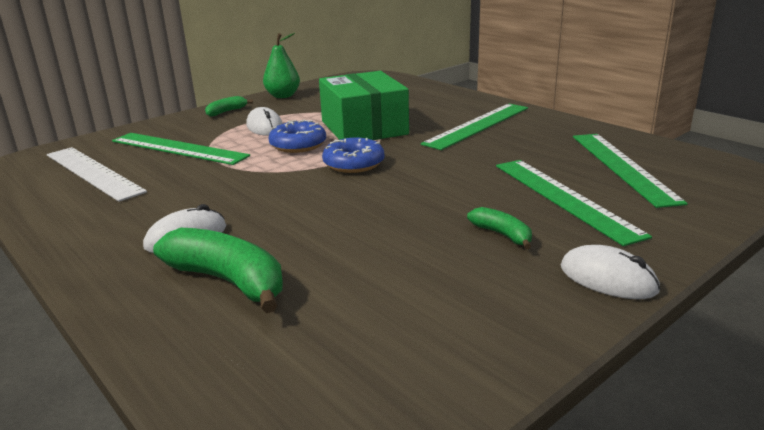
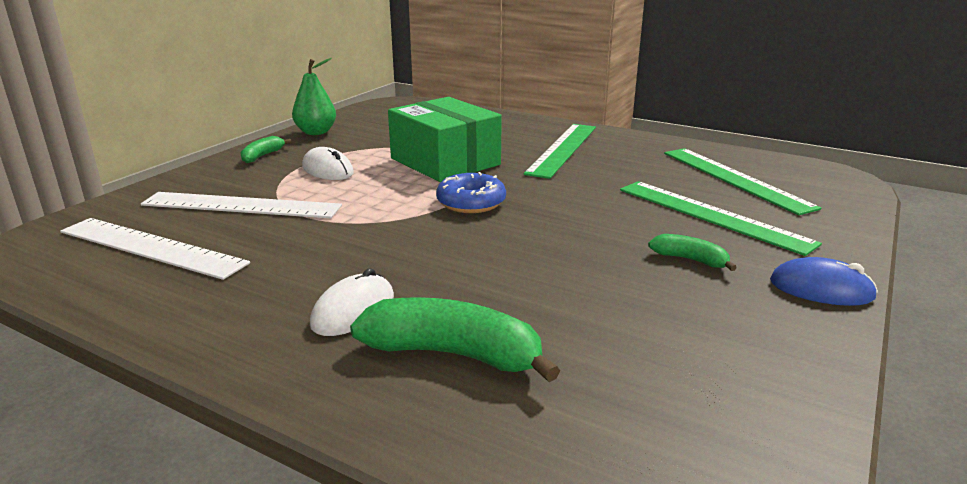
camera: 20 degrees left, 0 degrees up
green ruler [112,133,250,165] -> white ruler [141,192,342,218]
blue donut [269,119,326,153] -> none
white mouse [561,245,660,299] -> blue mouse [770,257,878,306]

